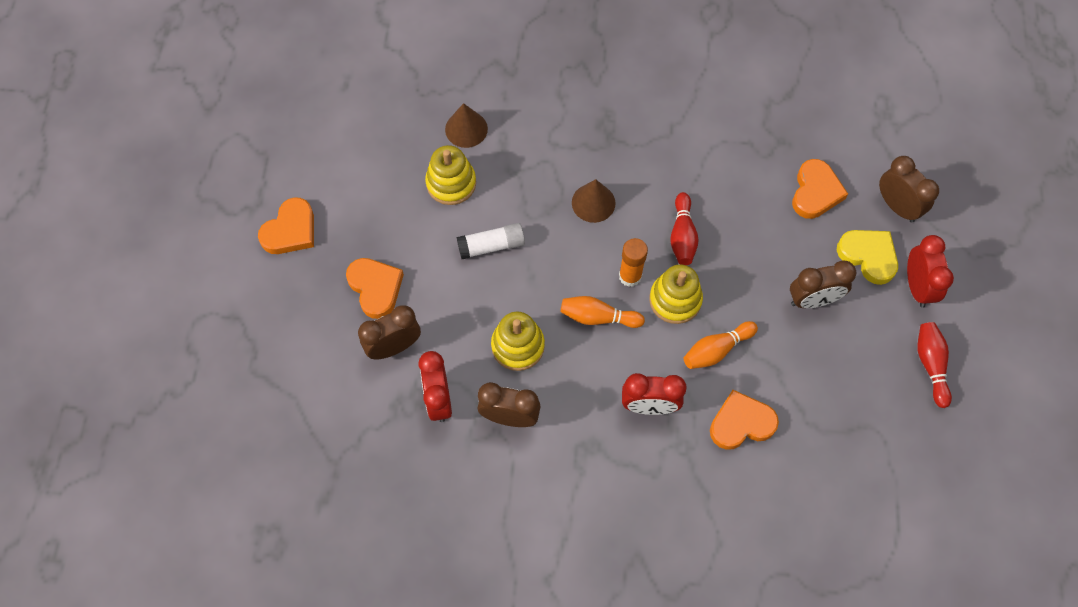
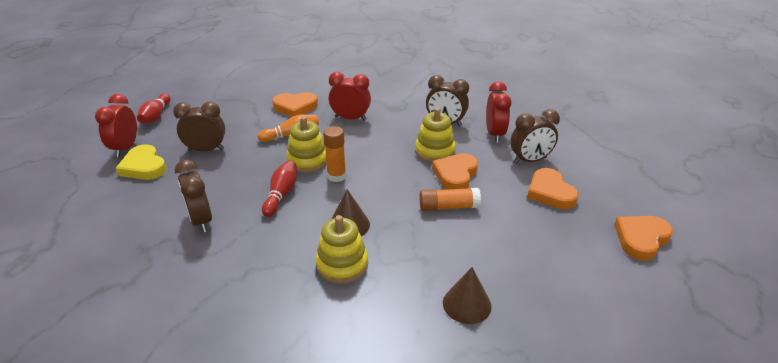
camera: 170 degrees left, 30 degrees down
yellow stacking toy [425,145,476,205] -> yellow stacking toy moved to [315,215,368,284]
white glue stick [457,223,525,259] -> orange glue stick [420,188,481,211]
orange bowling pin [561,296,645,328] -> none
orange heart [792,159,848,219] -> orange heart moved to [432,153,478,189]
brown clock [879,156,939,222] -> brown clock moved to [175,159,212,233]

